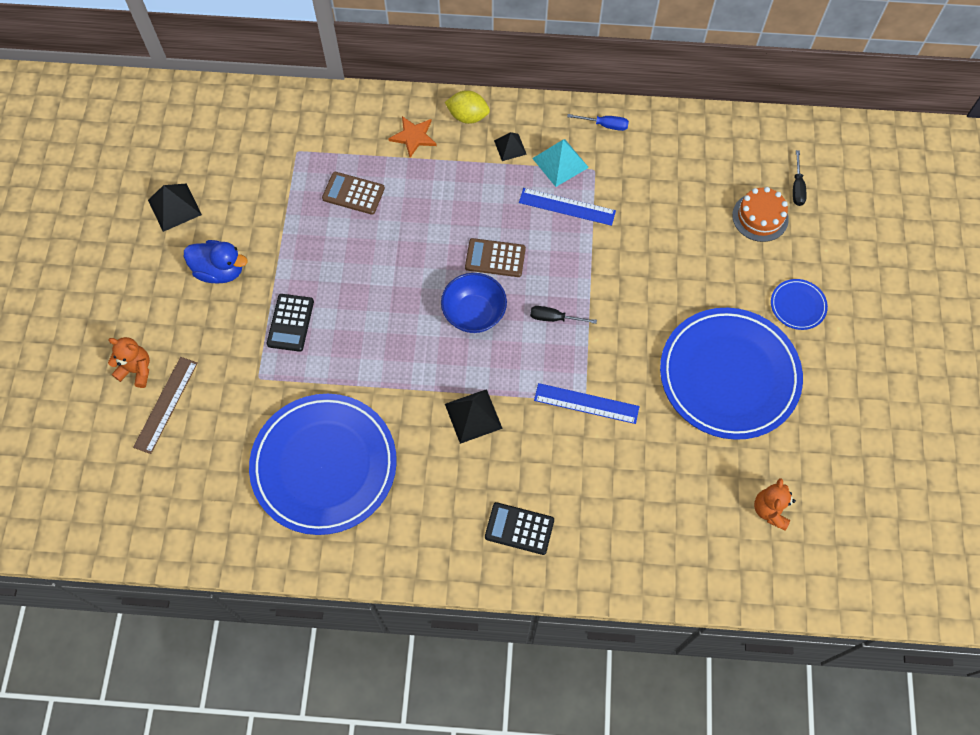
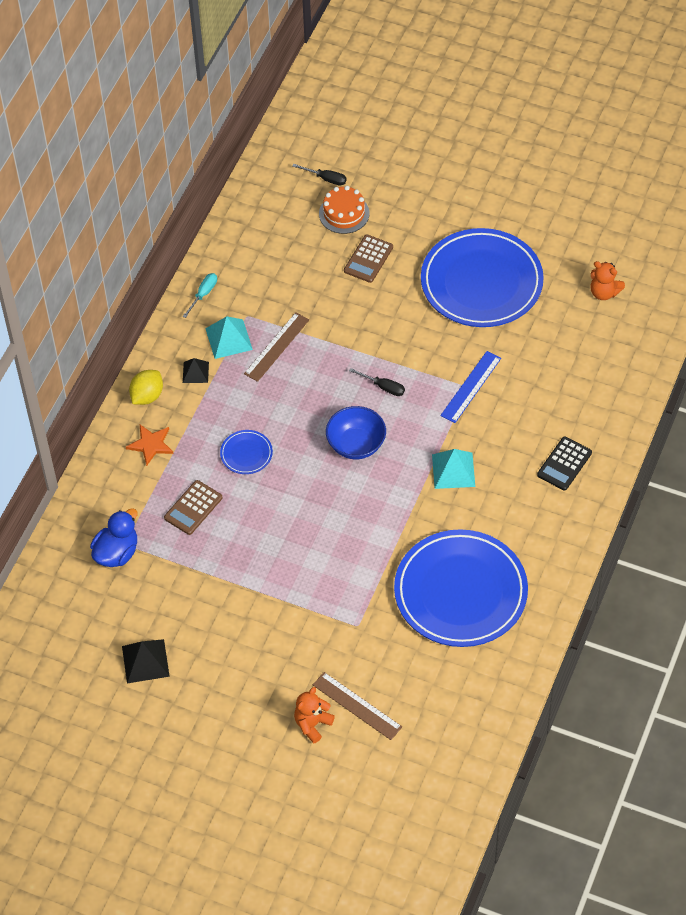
camera: 70 degrees left, 10 degrees down
blue duck [184,240,248,283] -> blue duck moved to [90,508,137,567]
black calculator [267,294,314,352] -> none
black pyramid [445,389,503,444] -> turquoise pyramid [432,449,475,489]
brown calculator [465,238,526,277] -> brown calculator moved to [344,235,393,283]
blue ruler [519,188,616,226] -> brown ruler [244,312,309,382]
black screwdriver [530,306,597,324] -> black screwdriver turned 90 degrees counterclockwise [349,368,405,396]
blue screwdriver [567,114,629,131] -> turquoise screwdriver [183,273,217,318]
blue plate [771,279,828,330] -> blue plate moved to [220,430,273,474]

